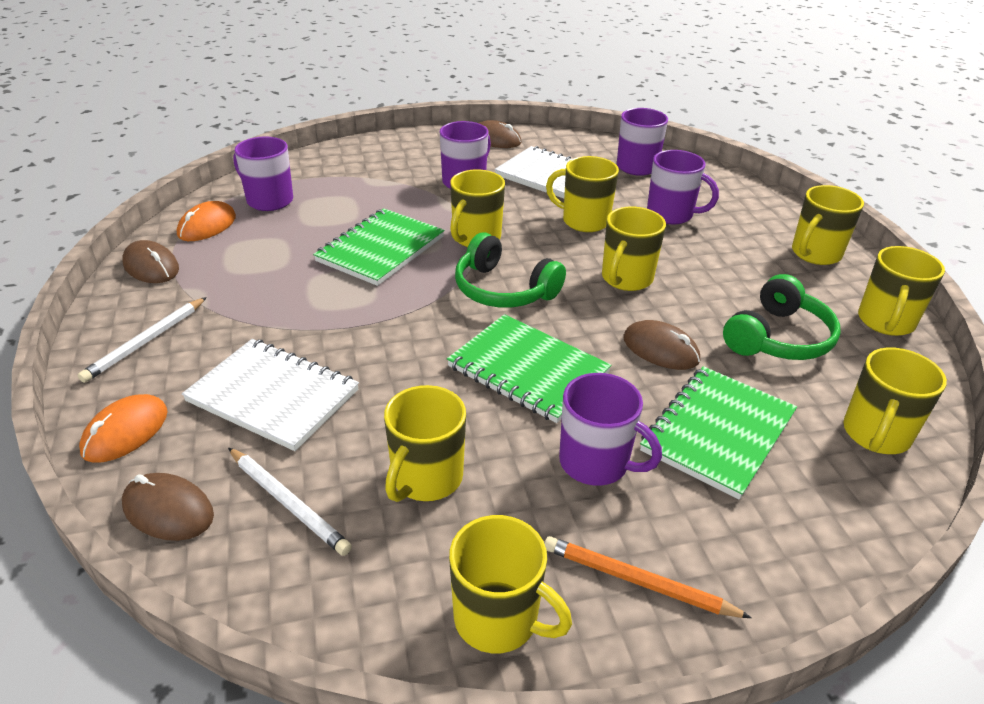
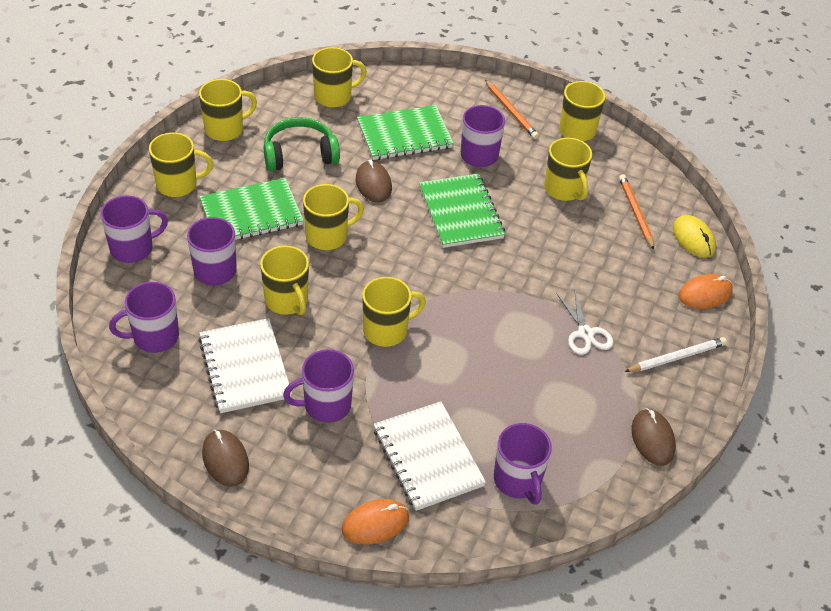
camera: 145 degrees left, 10 degrees up
brown mouse [122,473,214,541] -> yellow mouse [673,215,716,258]
orange mouse [177,201,236,241] -> orange mouse moved to [342,499,409,544]
white notebook [182,339,359,451] -> white notebook moved to [373,401,486,511]
white pencil [228,447,352,556] -> orange pencil [619,174,654,250]
green notebook [313,208,445,286] -> green notebook moved to [199,178,304,240]
yellow mug [384,385,466,502] -> yellow mug turned 90 degrees clockwise [544,138,592,201]
green headphones [455,232,566,308] -> none
none -> purple mug [100,195,168,263]
none -> white scissors [556,289,614,355]

